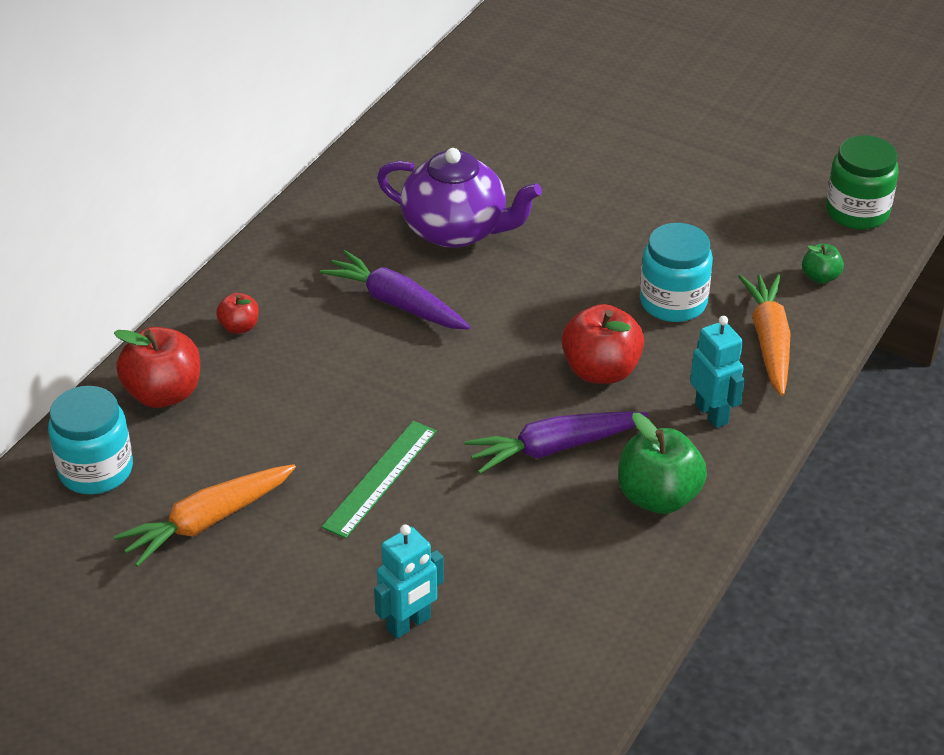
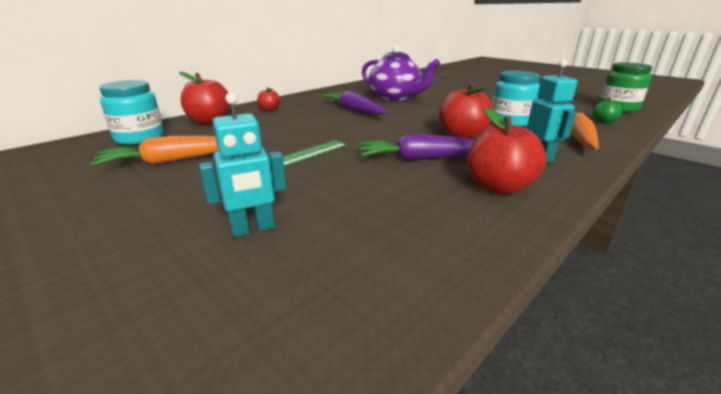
camera: 15 degrees right, 15 degrees down
green apple [618,413,707,514] -> red apple [467,107,547,195]

